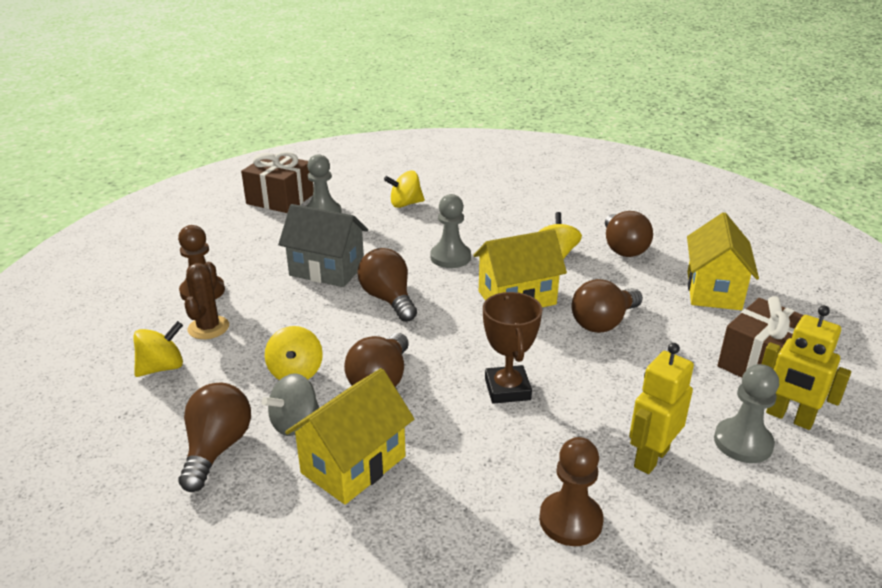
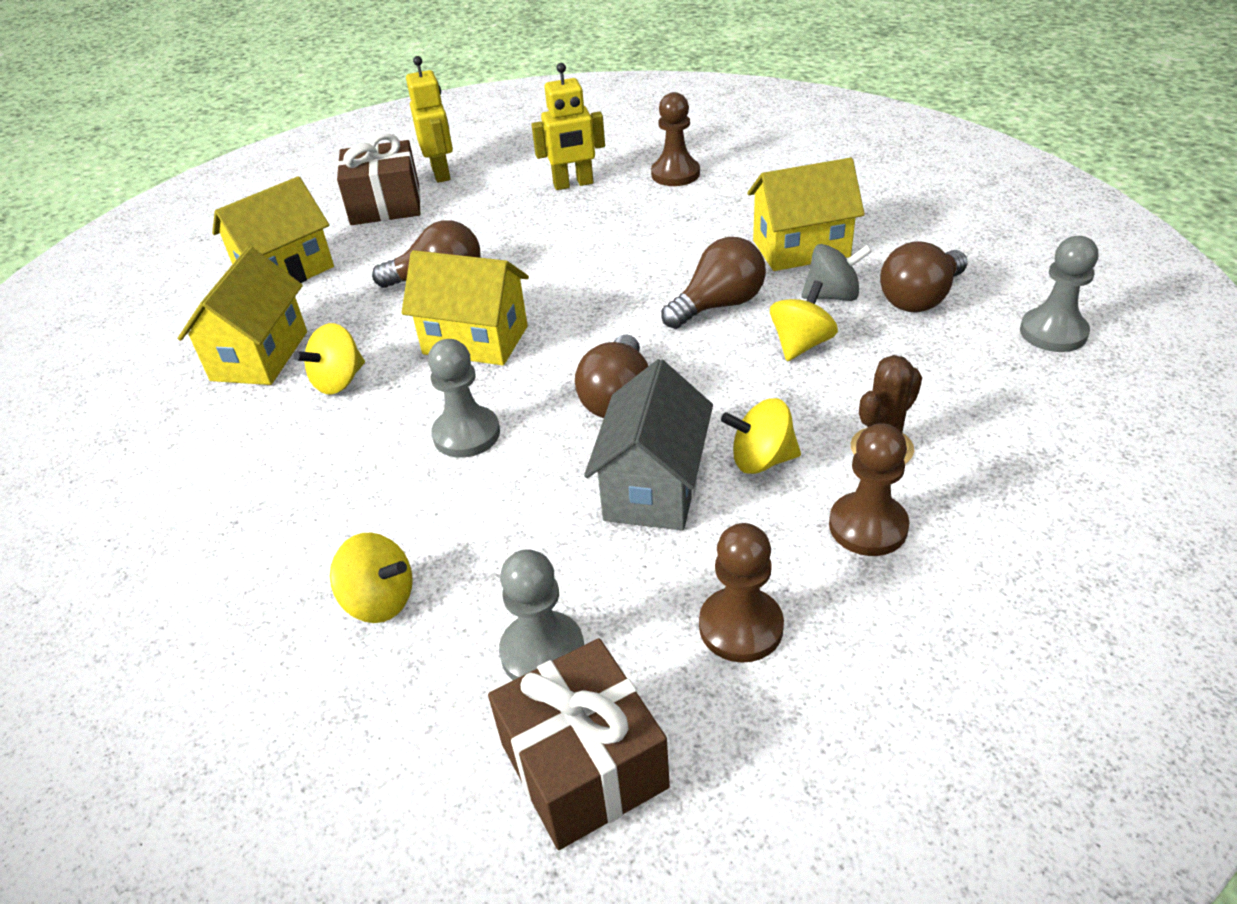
camera: 140 degrees left, 10 degrees up
yellow spinning top [133,321,183,377] -> yellow spinning top moved to [721,398,801,474]
grey house [278,204,368,287] -> grey house turned 45 degrees clockwise [584,359,713,531]
brown trophy [483,292,542,404] -> none
brown light bulb [605,211,653,257] -> yellow house [178,246,307,385]
grey pawn [714,364,779,463] -> grey pawn moved to [1020,236,1098,352]
none -> brown pawn [699,523,784,663]

